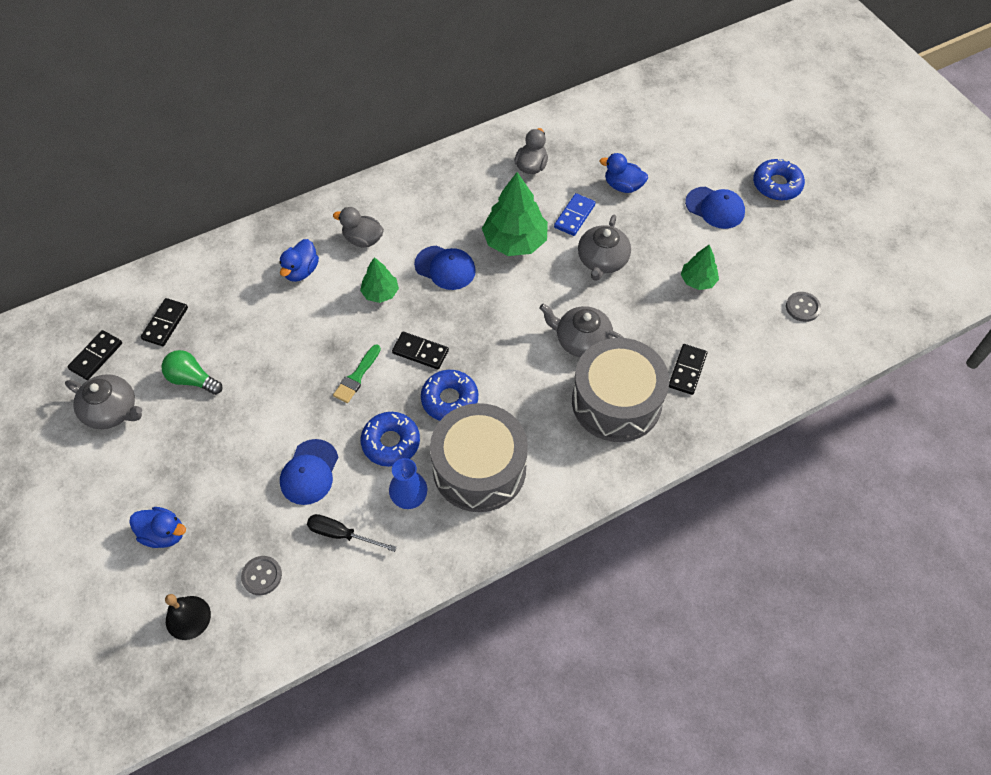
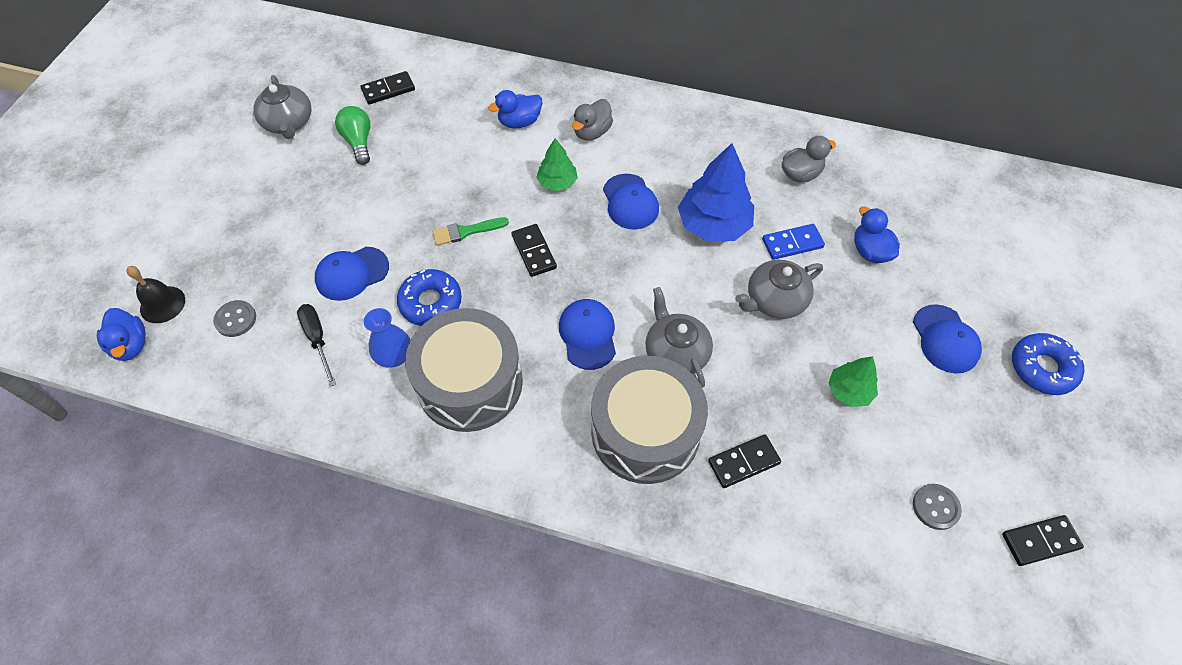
camera: 45 degrees right, 0 degrees up
black domino [67,330,122,380] -> black domino moved to [1002,515,1084,566]
blue duck [129,507,186,548] -> blue duck moved to [97,308,146,361]
grey duck [333,207,384,247] -> grey duck turned 120 degrees counterclockwise [572,99,613,140]
blue donut [421,370,478,421] -> none
green tree [482,172,548,256] -> blue tree [678,143,754,242]
none -> blue cap [559,299,616,370]

